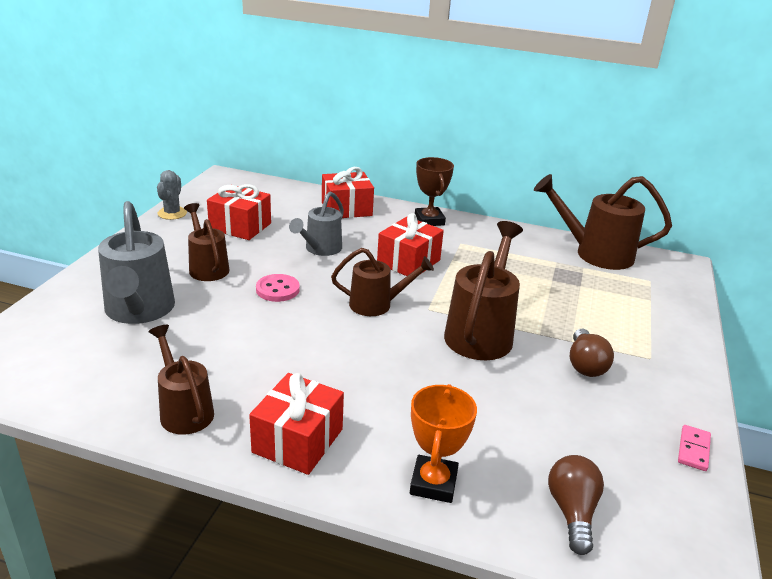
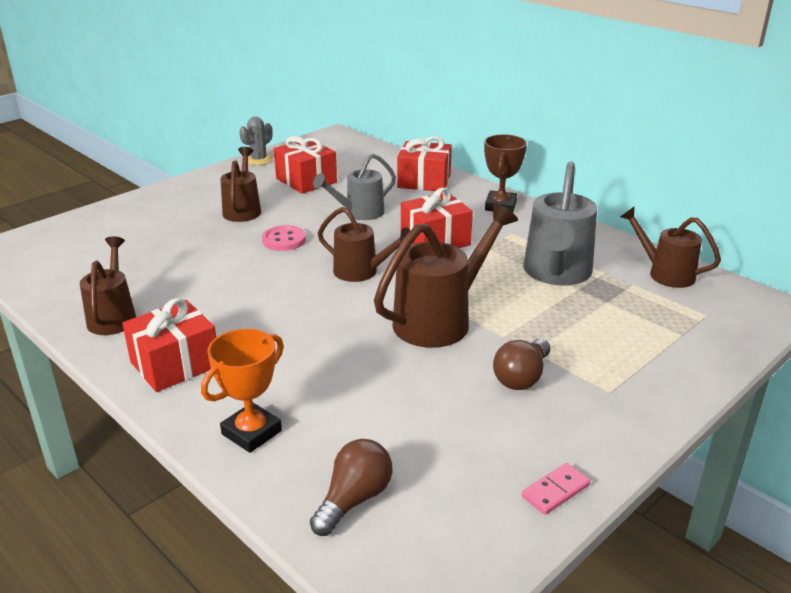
camera: 30 degrees right, 0 degrees up
grey watering can [98,201,175,324] -> grey watering can moved to [523,161,597,285]
brown watering can [534,174,672,270] -> brown watering can [620,207,721,288], size x0.63

